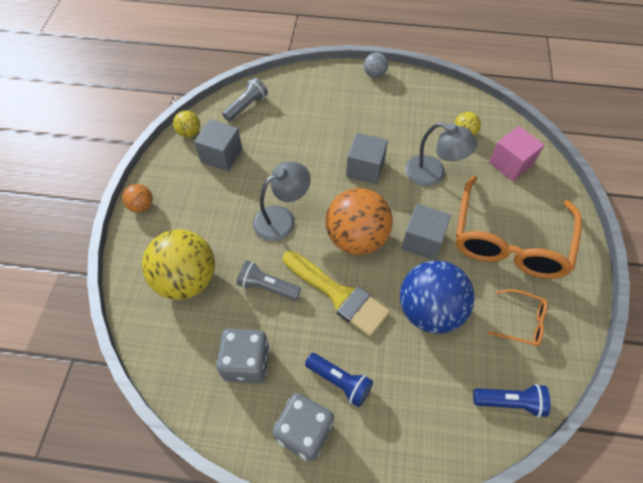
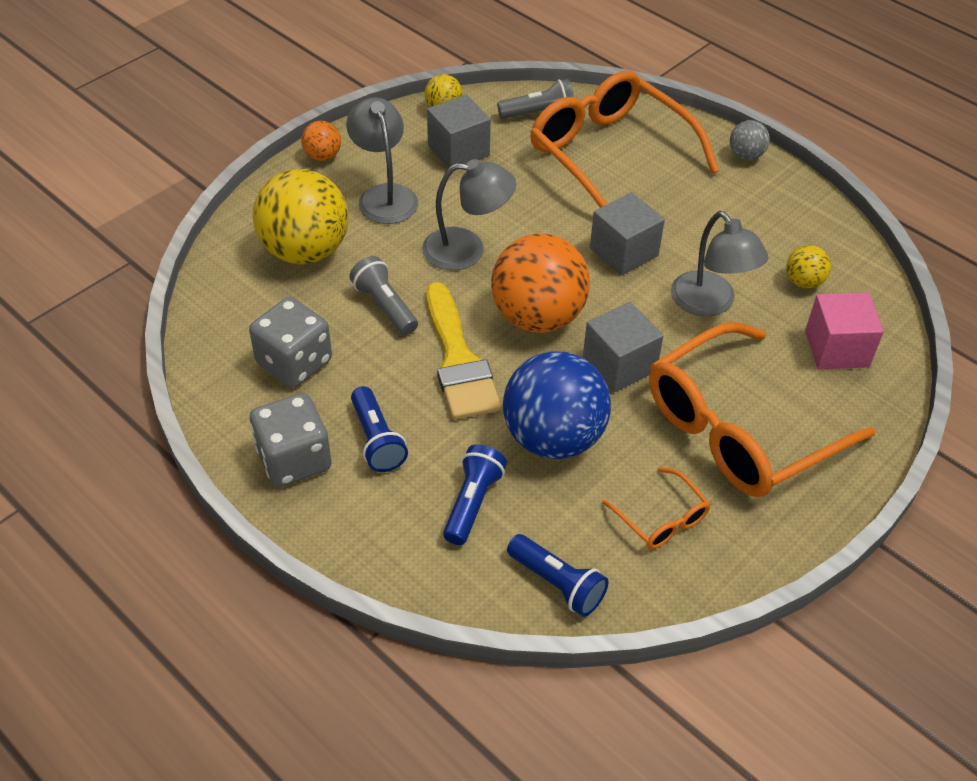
camera: 35 degrees right, 10 degrees down
none -> grey lamp [346,97,418,224]
none -> blue flashlight [443,444,507,545]
none -> orange glasses [530,71,719,208]

